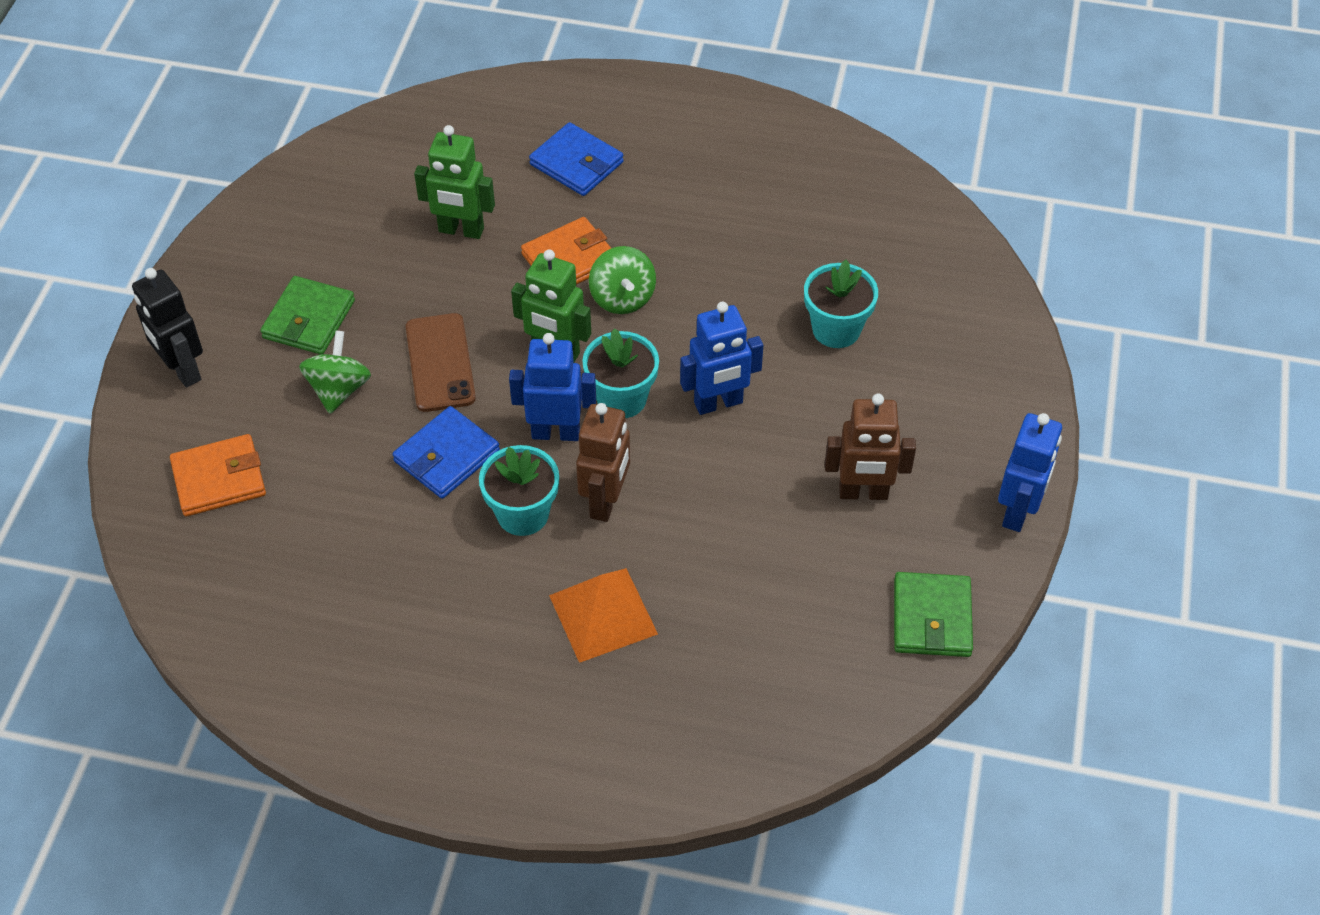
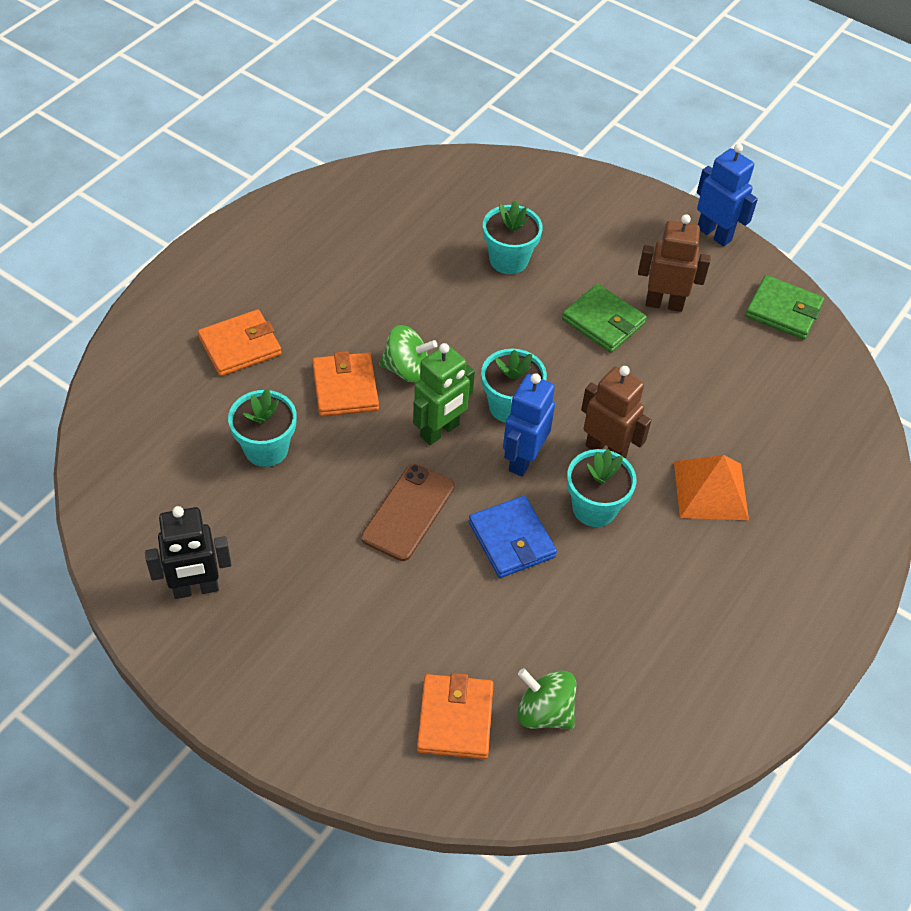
camera: 70 degrees left, 0 degrees up
black robot [132,268,203,388] -> black robot moved to [145,506,232,599]
green wallet [260,276,355,355] -> green wallet moved to [562,284,647,353]
green spinning top [299,330,371,414] -> green spinning top moved to [517,668,577,729]
brown phone [406,313,476,412] -> brown phone turned 75 degrees counterclockwise [361,463,455,561]
green robot [414,125,495,239] -> turquoise flower pot [228,389,297,467]
blue wallet [529,122,624,196] -> orange wallet [198,309,282,376]
blue robot [680,302,763,415] -> none
brown robot [825,394,916,500] -> brown robot turned 105 degrees counterclockwise [638,214,711,312]

